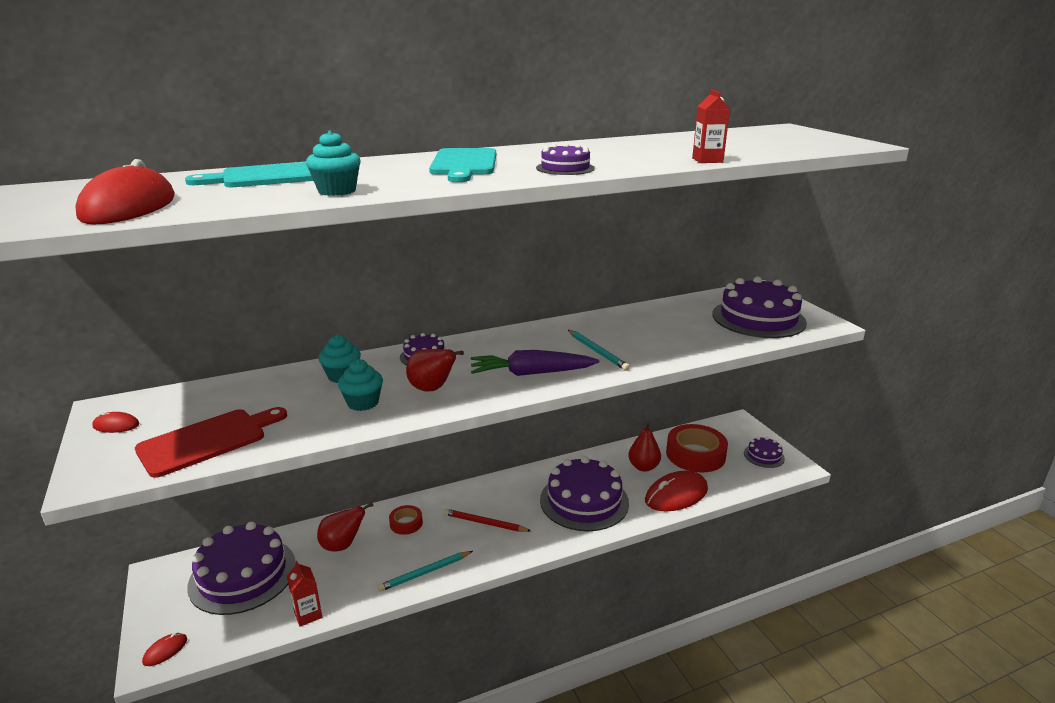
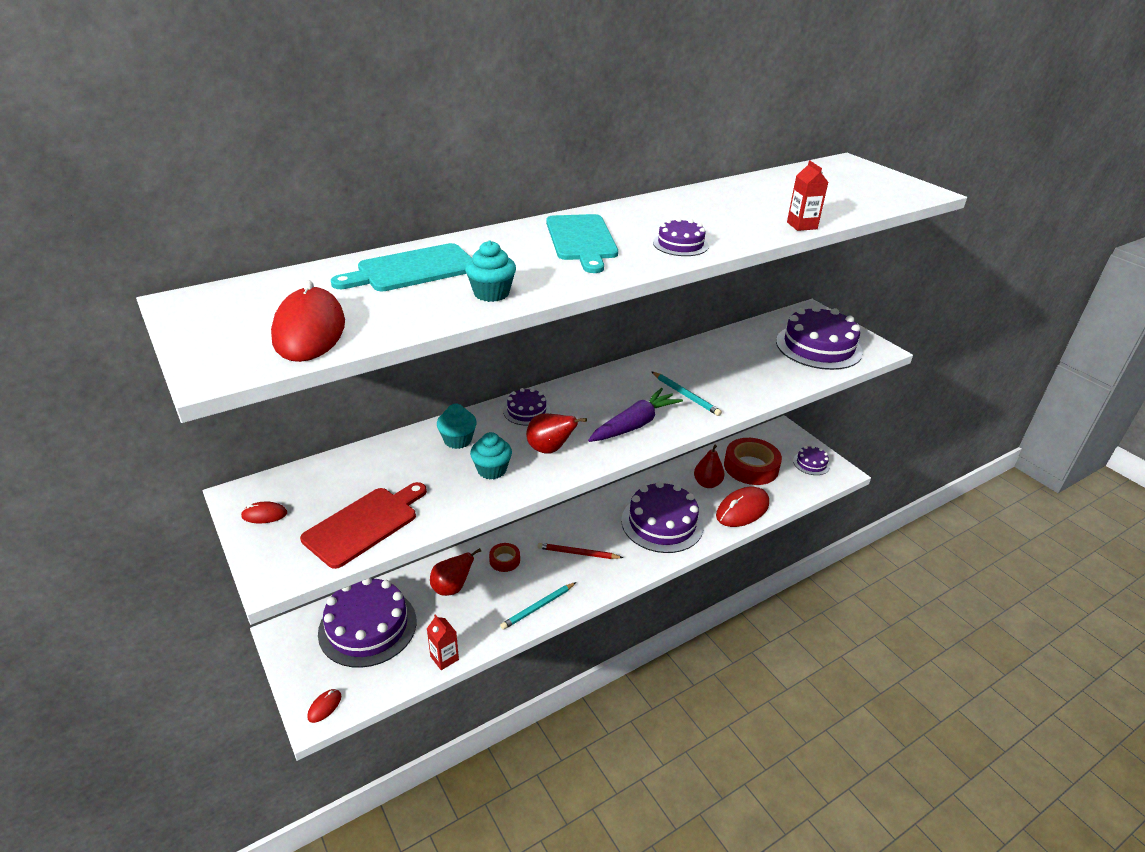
camera: 10 degrees left, 10 degrees up
purple carrot [471,350,599,376] -> purple carrot turned 150 degrees clockwise [588,388,683,442]

